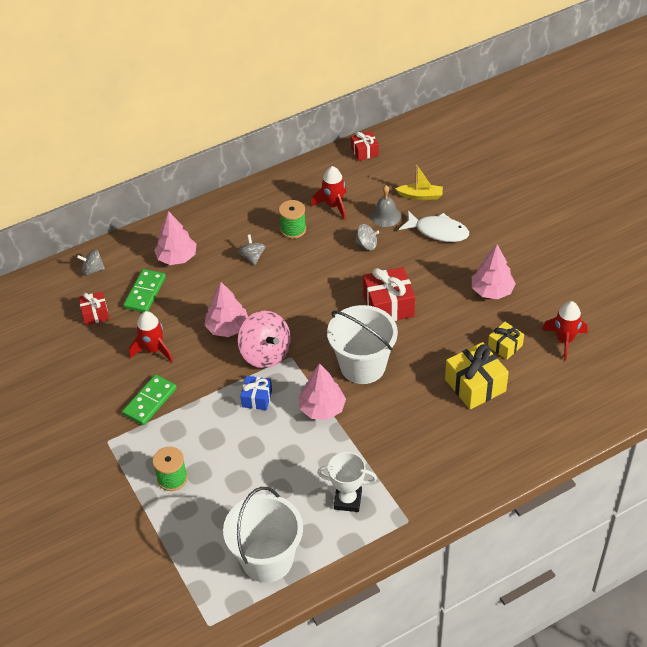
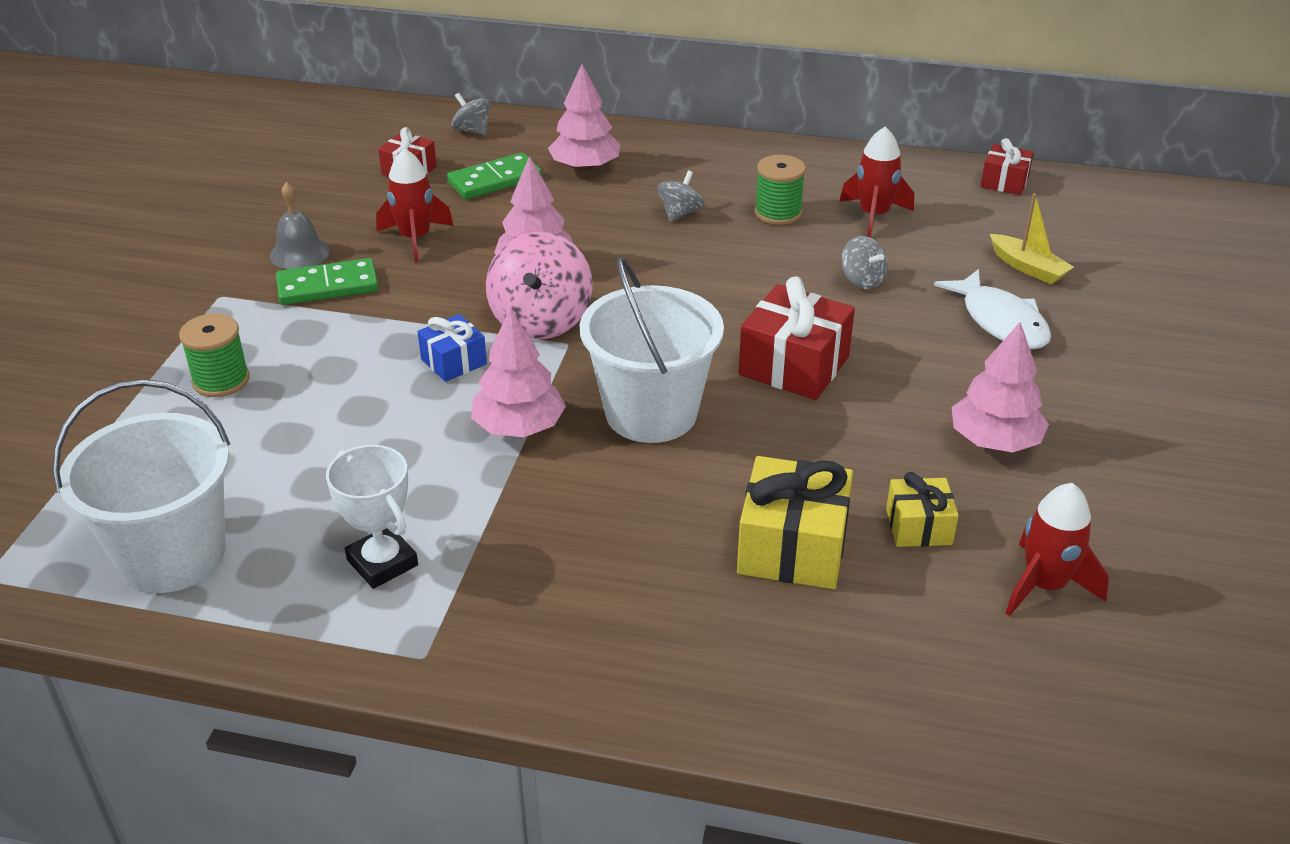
camera: 40 degrees right, 10 degrees down
grey bell [371,185,401,227] -> grey bell moved to [270,182,330,269]

